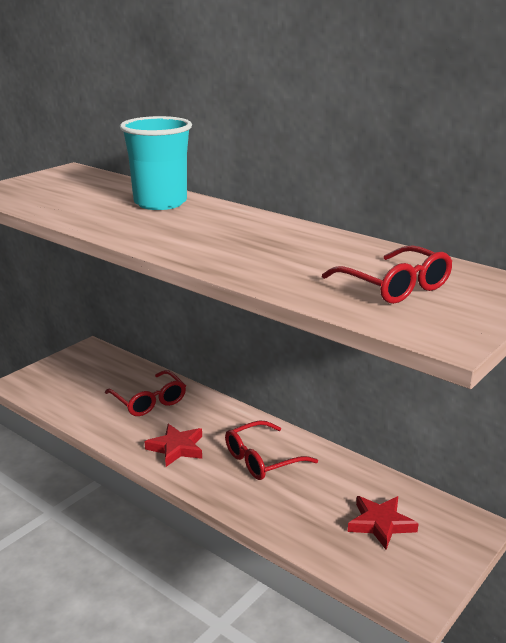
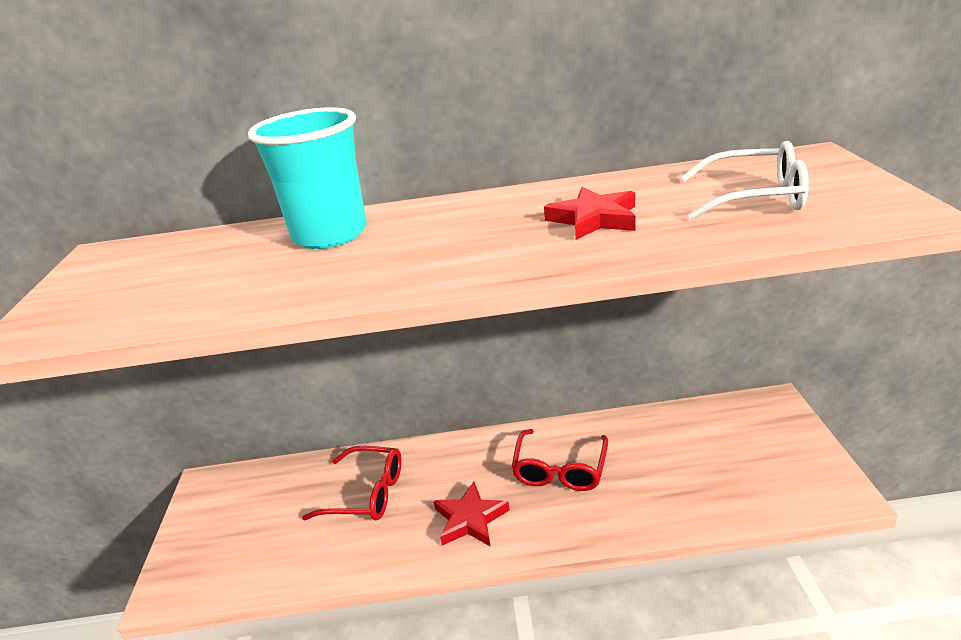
camera: 40 degrees left, 5 degrees up
red glasses [322,245,452,304] -> white glasses [681,141,809,220]
red star [348,496,419,549] -> red star moved to [544,187,636,240]

